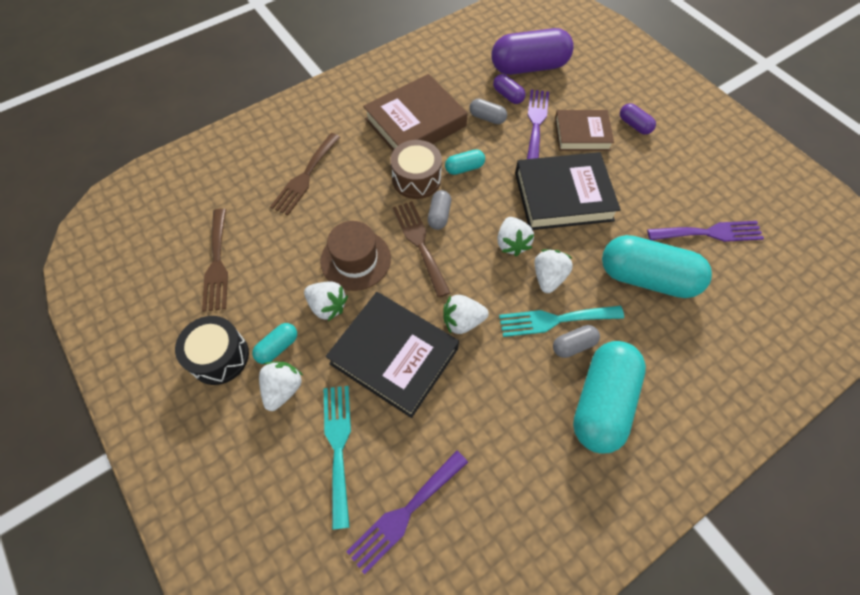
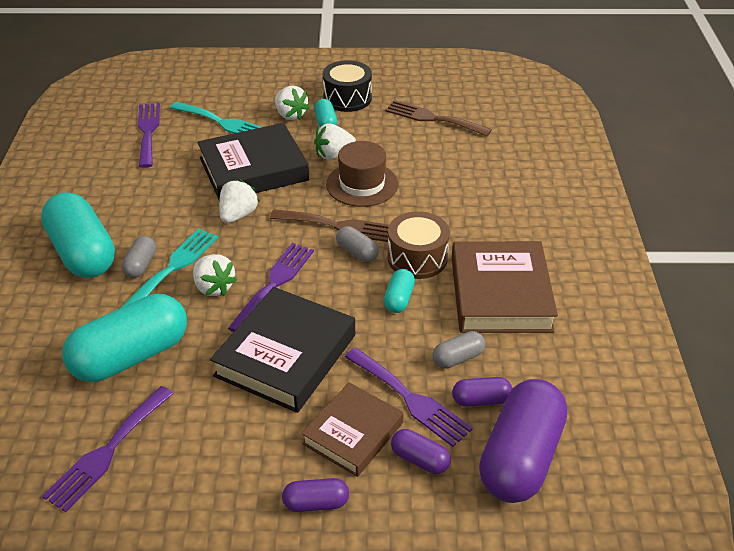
camera: 125 degrees right, 20 degrees down
brown fork [270,133,341,215] -> none
white strawberry [497,217,534,256] -> purple fork [228,243,314,332]
none -> purple capsule [391,429,451,474]

